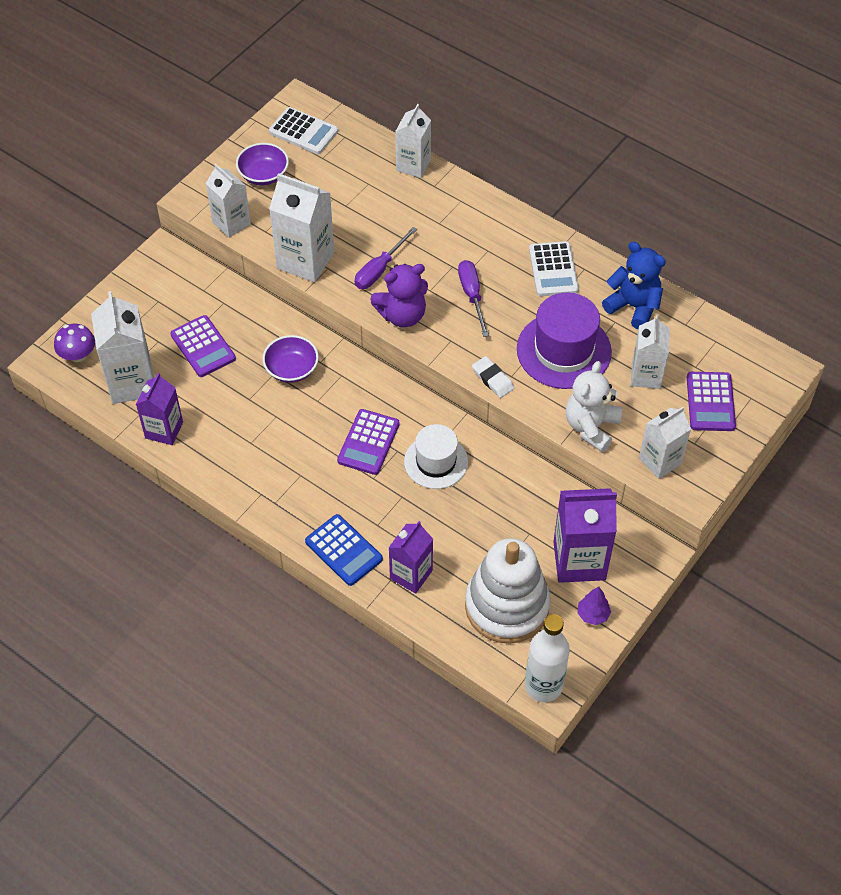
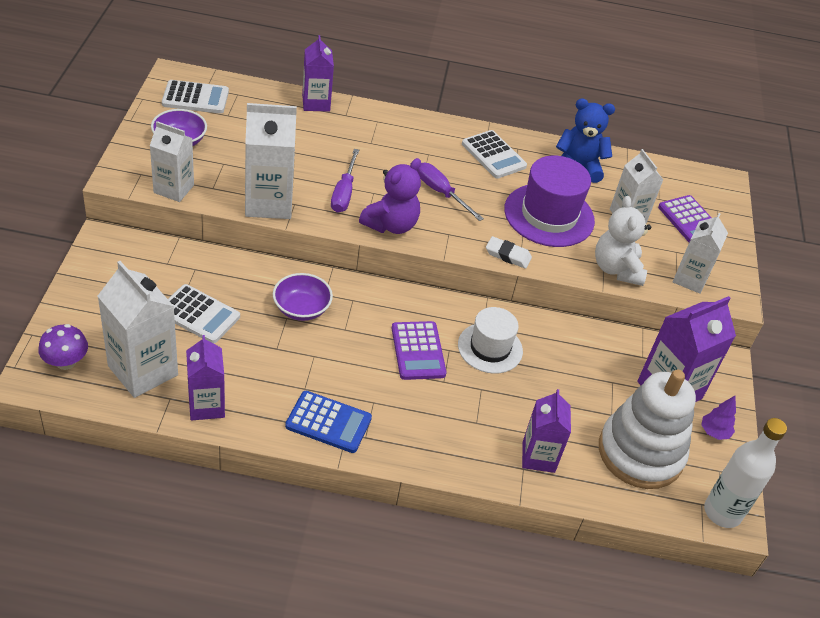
camera: 35 degrees left, 10 degrees down
purple calculator [170,315,236,377] -> white calculator [168,284,240,343]
blue calculator [305,514,383,586] -> blue calculator moved to [285,391,372,453]
white carton [395,104,431,178] -> purple carton [302,35,334,112]

